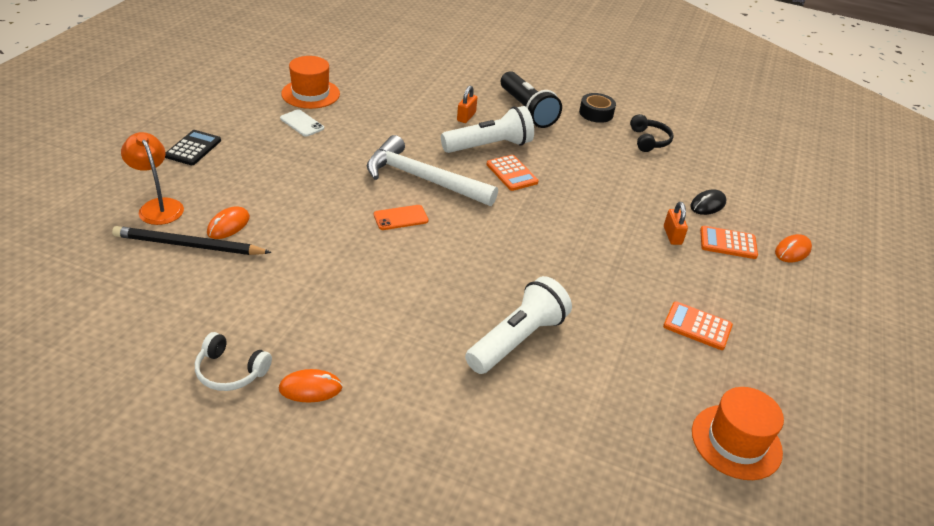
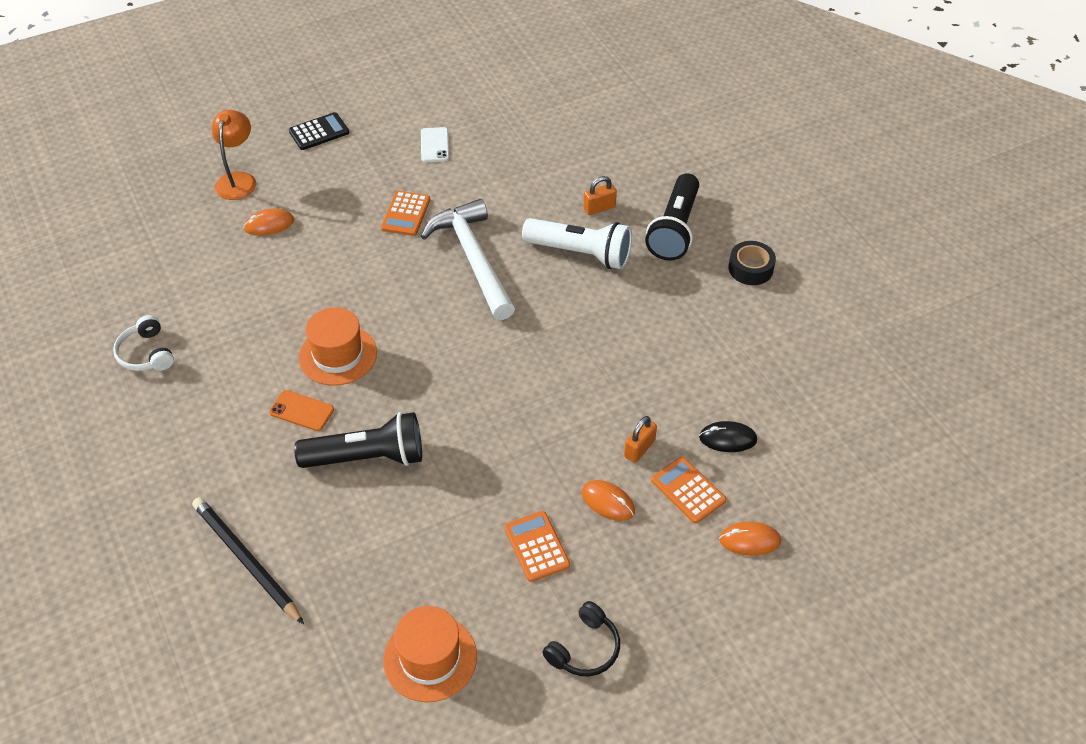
camera: 45 degrees right, 10 degrees up
black pencil [112,226,272,255] -> black pencil moved to [192,497,304,624]
orange mouse [279,369,343,403] -> orange mouse moved to [582,480,635,521]
orange hat [281,56,340,109] -> orange hat moved to [299,307,377,386]
orange phone [374,205,429,230] -> orange phone moved to [269,390,334,431]
white flashlight [465,276,572,374] -> black flashlight [294,412,422,468]
orange calculator [486,155,539,191] -> orange calculator moved to [381,191,430,236]
black headphones [630,114,674,152] -> black headphones moved to [542,601,620,677]

